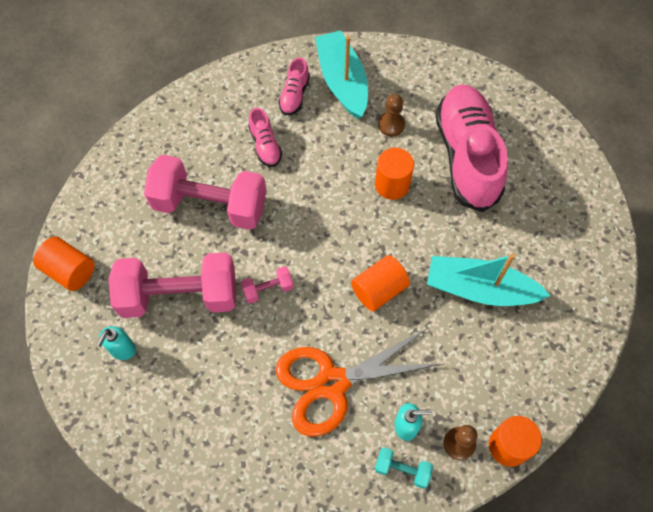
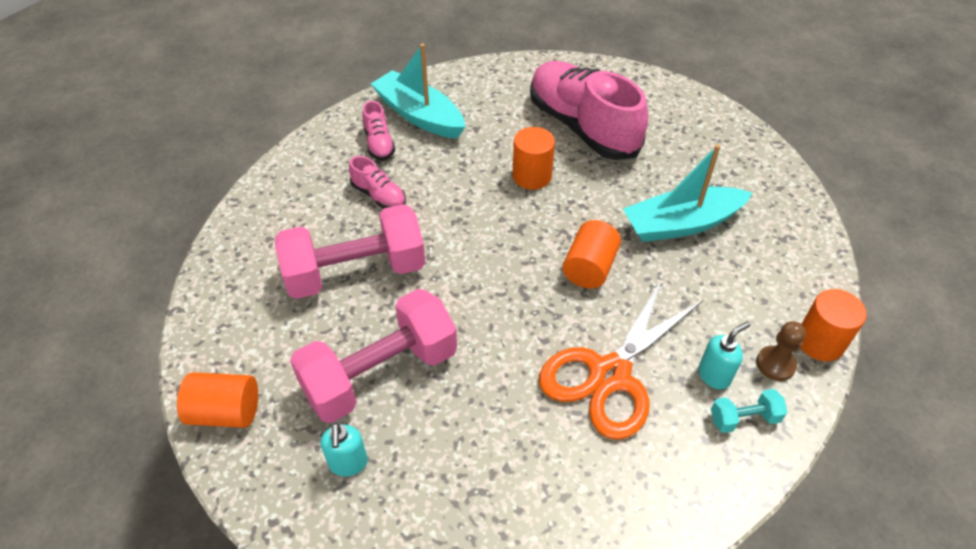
camera: 30 degrees left, 15 degrees down
pink dumbbell [241,266,294,304] -> none
brown pawn [378,94,405,136] -> none

